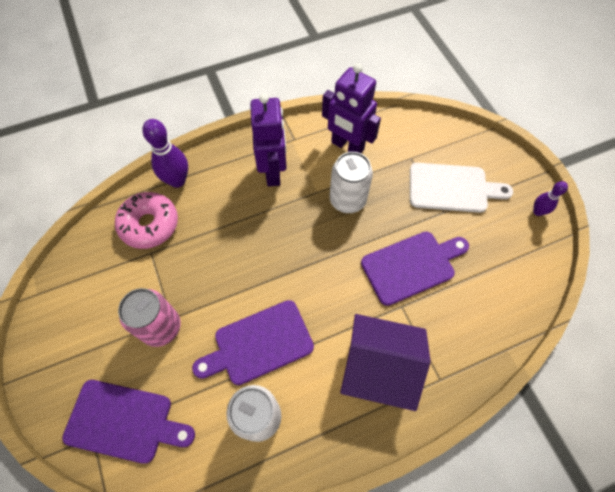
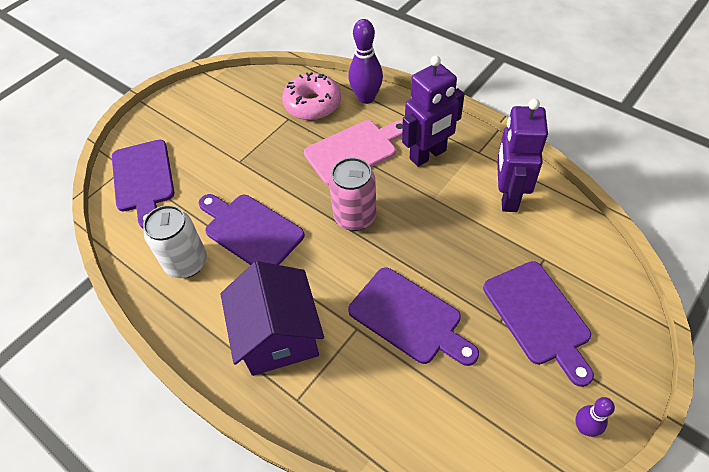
camera: 65 degrees right, 10 degrees down
pink can [118,288,181,347] -> pink can moved to [329,157,376,231]
white can [330,152,373,213] -> none
white cutting board [410,163,513,213] -> purple cutting board [483,261,594,387]
none -> pink cutting board [304,120,403,185]

